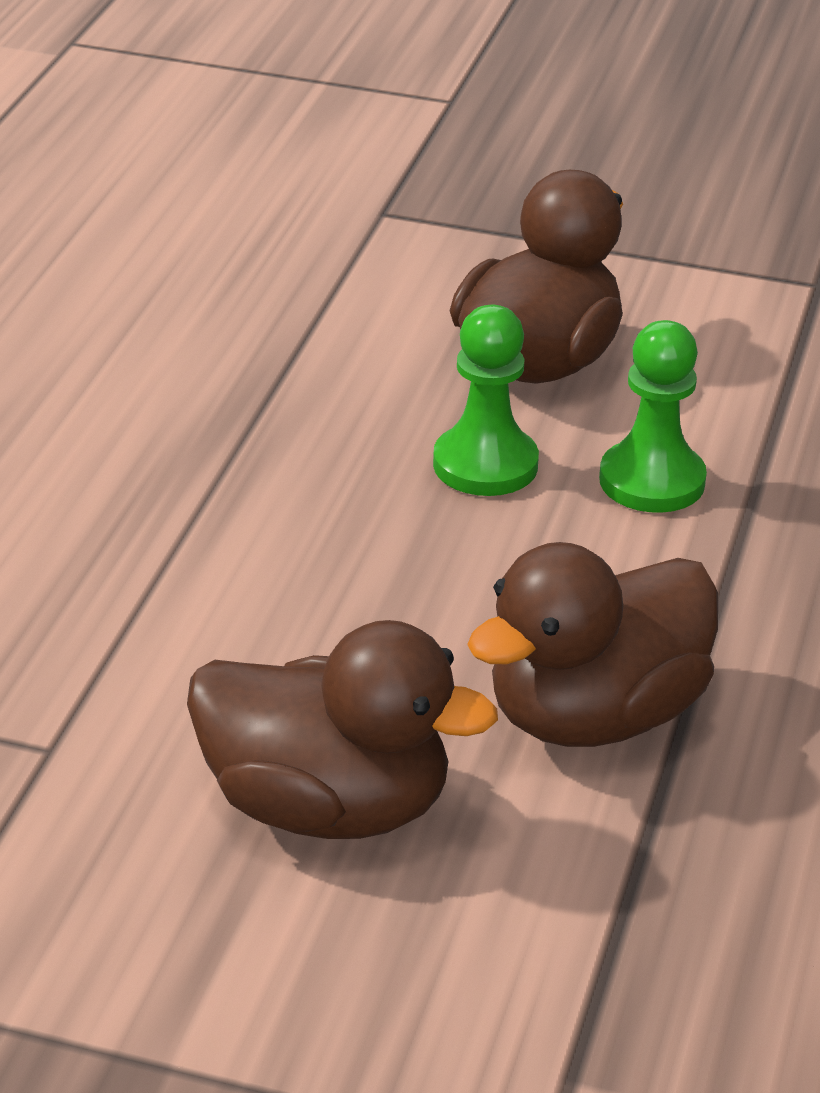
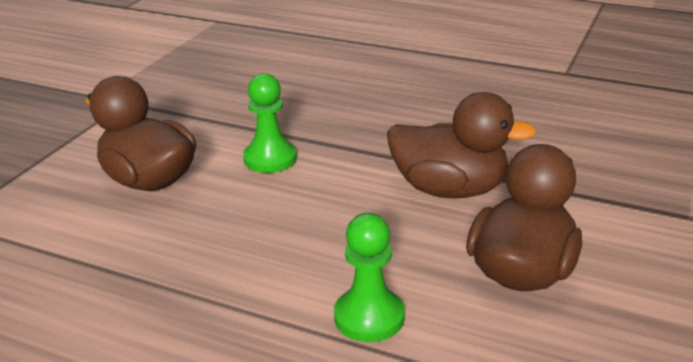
camera: 80 degrees left, 5 degrees down
green pawn [433,305,539,496] -> green pawn moved to [334,213,405,342]
brown duck [467,542,718,747] -> brown duck turned 45 degrees counterclockwise [387,92,537,199]

